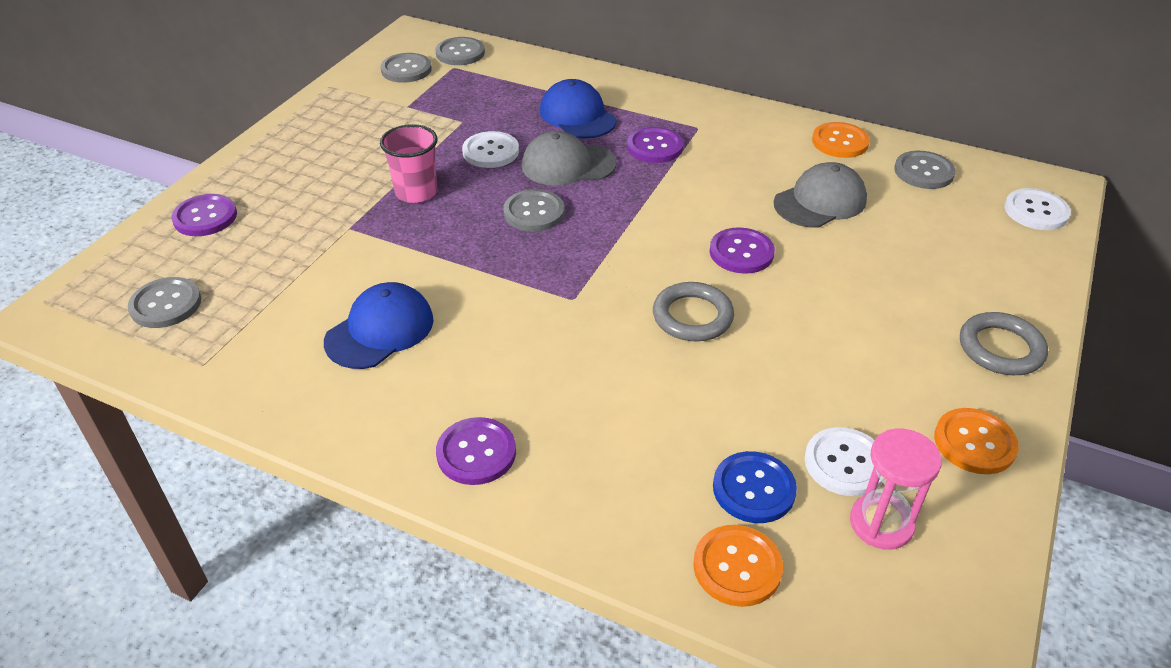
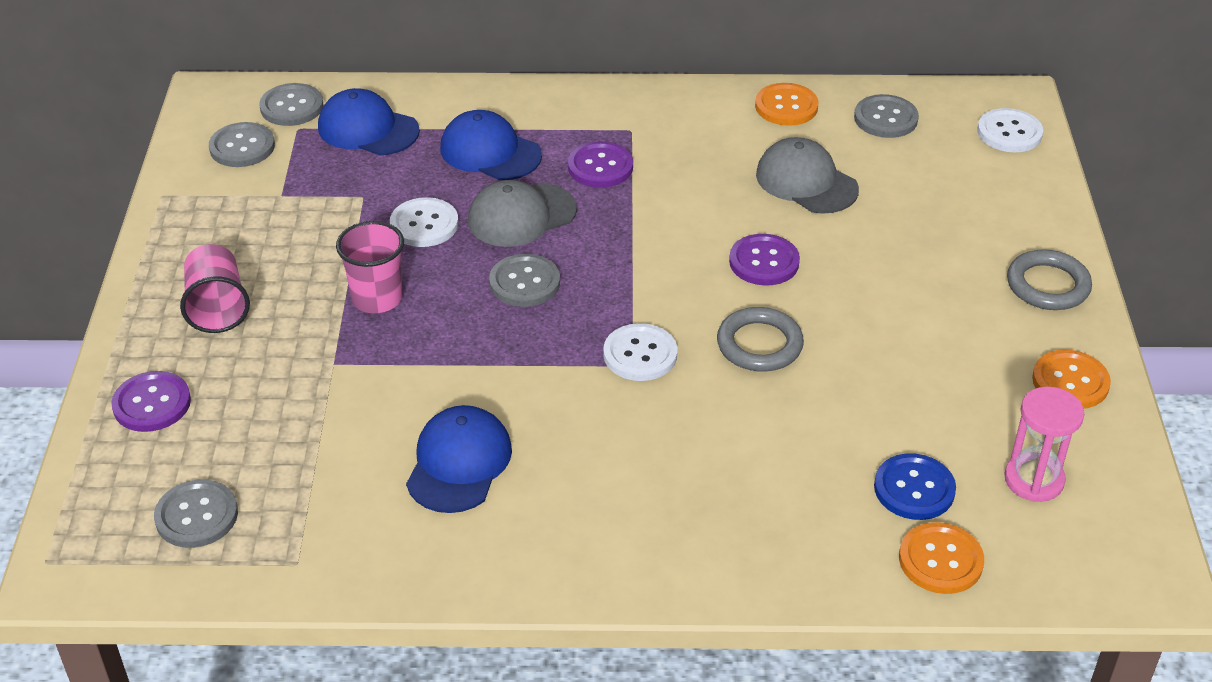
camera: 25 degrees left, 0 degrees up
purple button [436,417,516,485] -> none
grey cap [774,162,867,228] -> grey cap turned 75 degrees counterclockwise [756,137,859,214]
white button [804,427,882,496] -> white button moved to [603,323,677,381]
none -> pink cup [180,244,250,333]
none -> blue cap [318,88,420,155]

